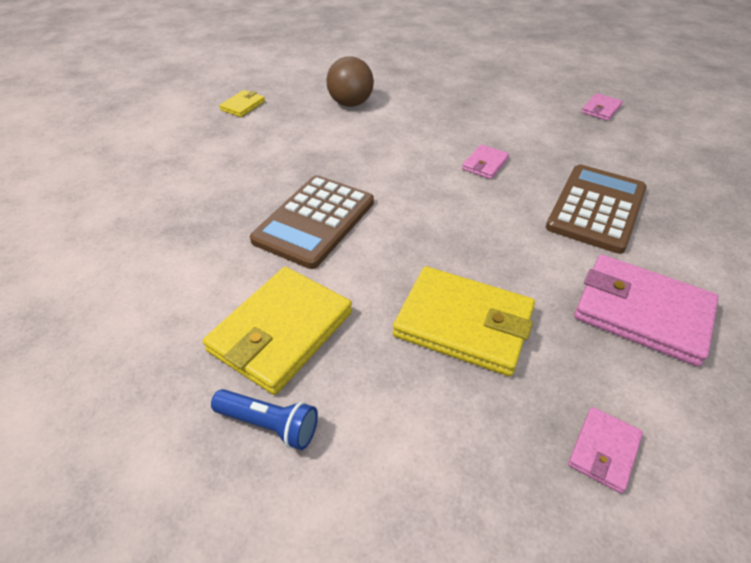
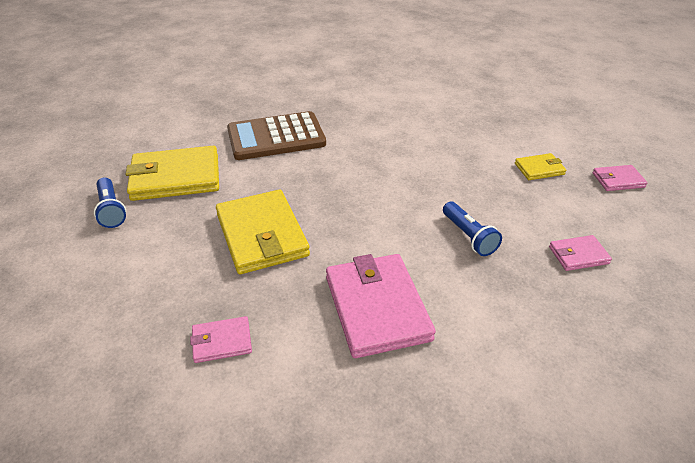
camera: 45 degrees right, 5 degrees down
yellow wallet [219,90,265,117] -> yellow wallet moved to [515,153,566,180]
brown ball [327,56,374,107] -> none
pink wallet [462,144,509,179] -> pink wallet moved to [549,235,612,271]
brown calculator [546,165,647,254] -> blue flashlight [443,202,502,256]

